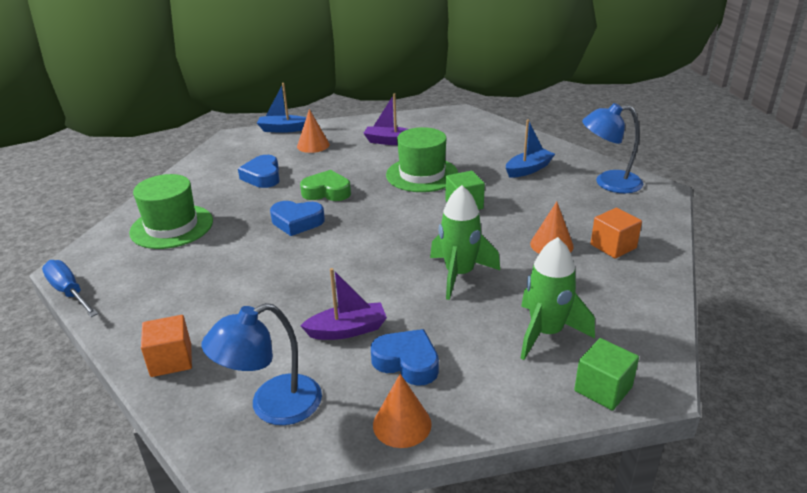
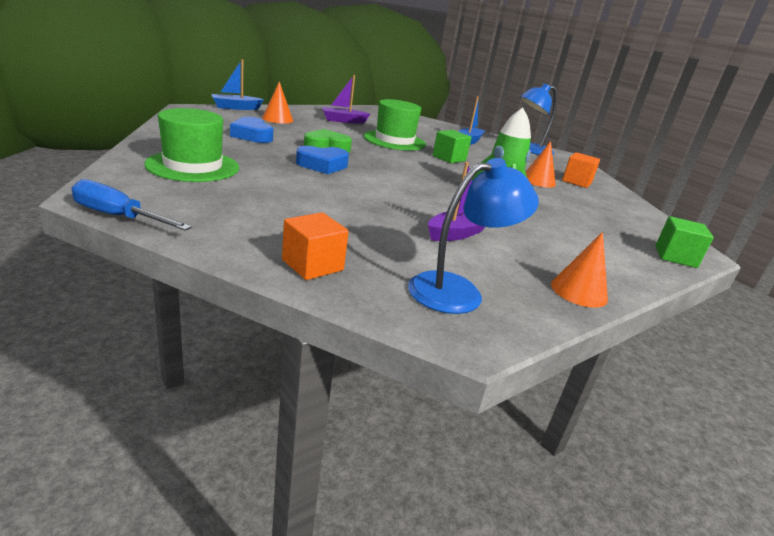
camera: 30 degrees left, 5 degrees down
blue lamp [202,303,322,425] -> blue lamp turned 150 degrees counterclockwise [408,158,539,314]
blue heart [371,329,439,386] -> none
green rocket [520,237,595,360] -> none

